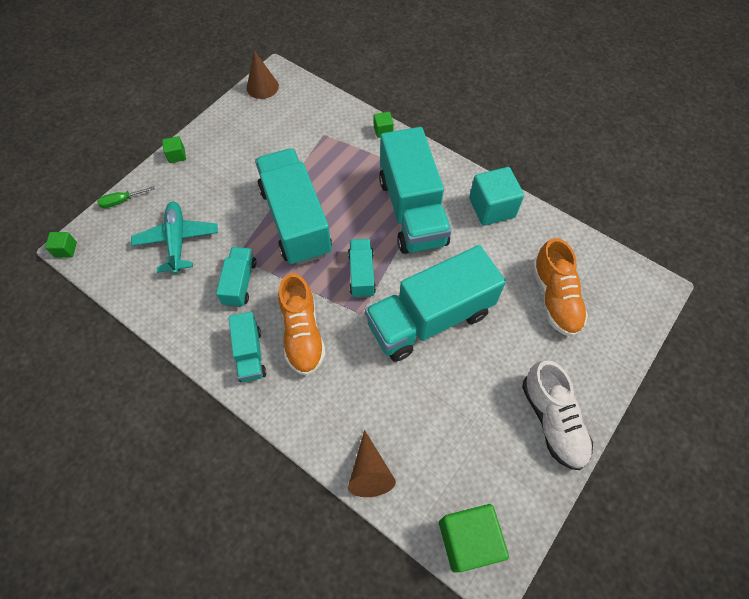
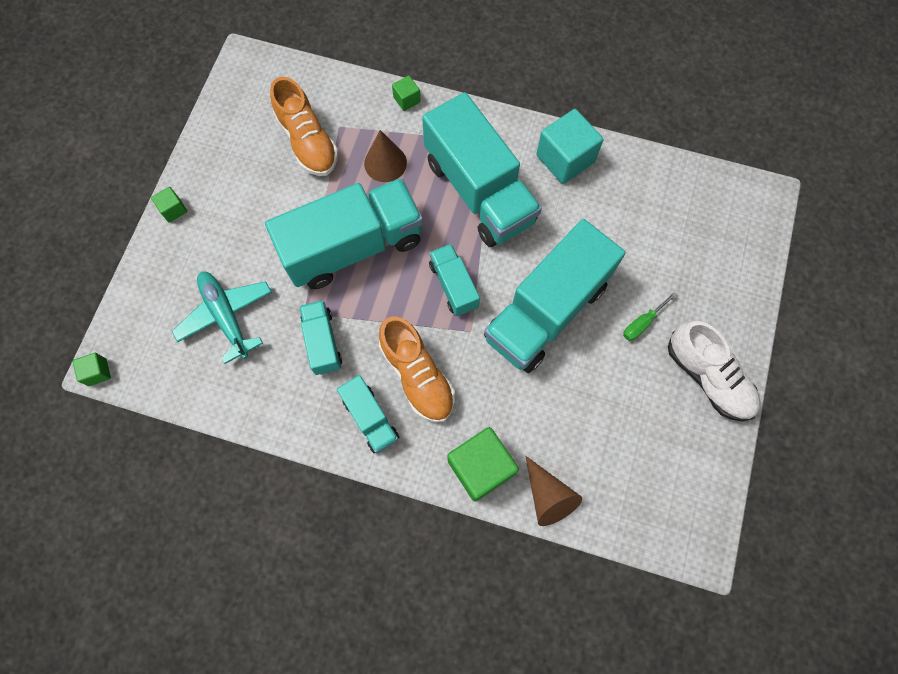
camera: 20 degrees left, 10 degrees up
green screwdriver [97,186,155,208] -> green screwdriver moved to [623,292,677,341]
brown cone [247,50,279,99] -> brown cone moved to [364,130,407,182]
turquoise truck [255,148,332,266] -> turquoise truck turned 105 degrees clockwise [265,178,423,289]
green cube [439,504,509,573] -> green cube moved to [448,427,519,501]
orange shoe [532,238,588,337] -> orange shoe moved to [270,77,338,176]

